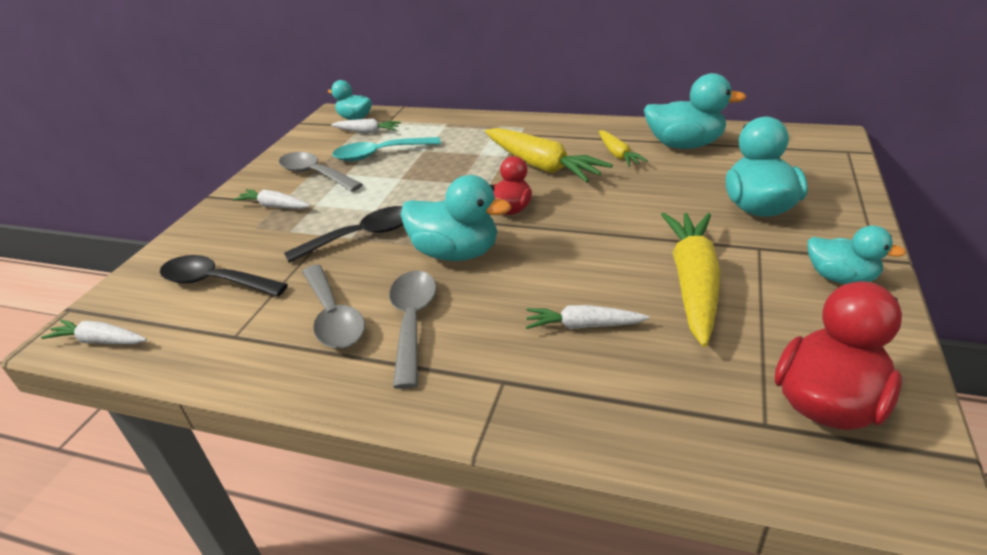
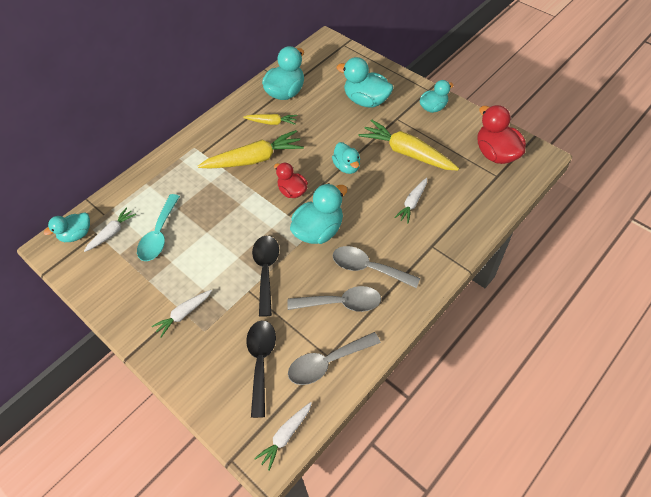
camera: 65 degrees left, 20 degrees up
black spoon [160,255,288,297] -> black spoon turned 135 degrees clockwise [246,320,276,418]
grey spoon [279,152,363,192] -> grey spoon moved to [288,332,381,385]
none -> turquoise duck [332,142,360,174]

